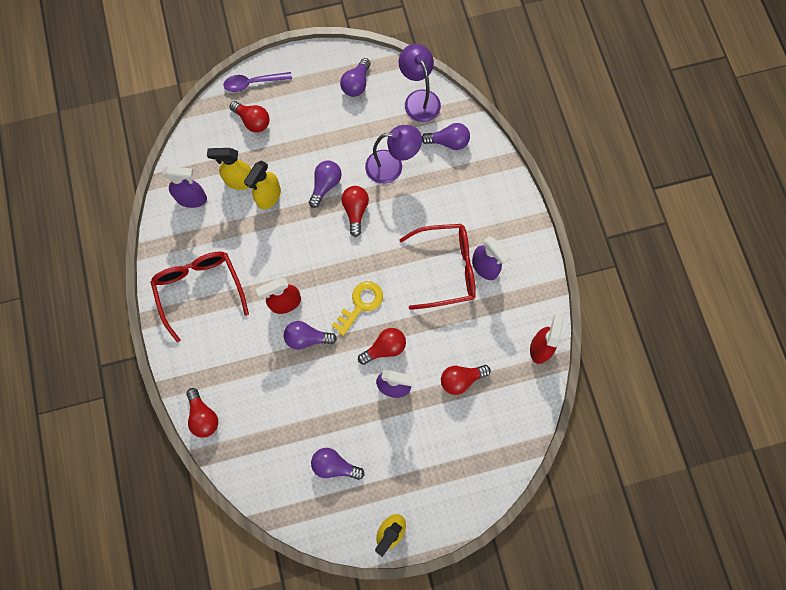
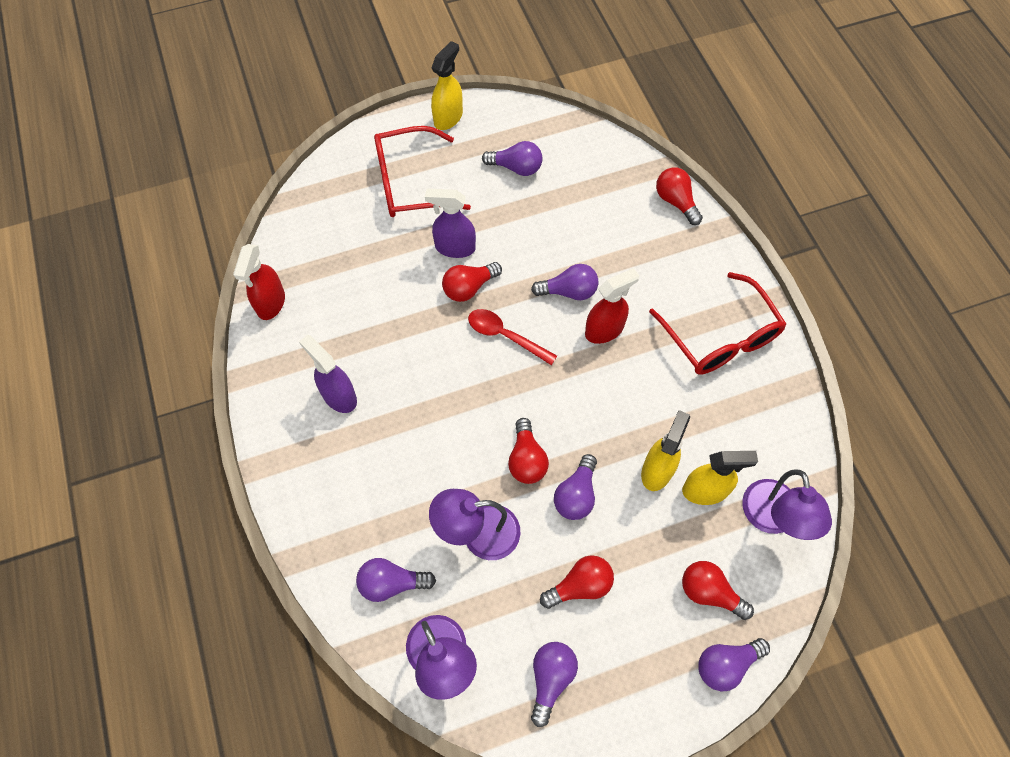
camera: 175 degrees right, 10 degrees down
purple spray bottle [162,166,207,208] -> none
purple spoon [223,72,292,92] -> purple light bulb [698,638,770,692]
yellow key [331,281,383,336] -> red spoon [468,309,557,365]
red glasses [399,224,476,310] -> red glasses moved to [374,126,471,217]
red light bulb [441,365,491,395] -> red light bulb moved to [540,555,614,609]
none -> purple lamp [742,469,832,540]

